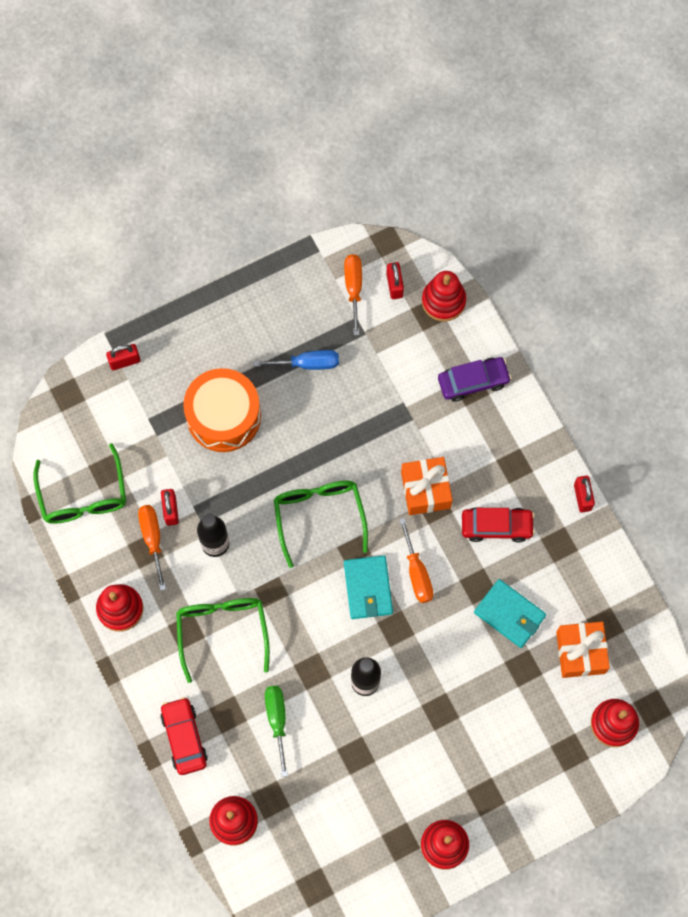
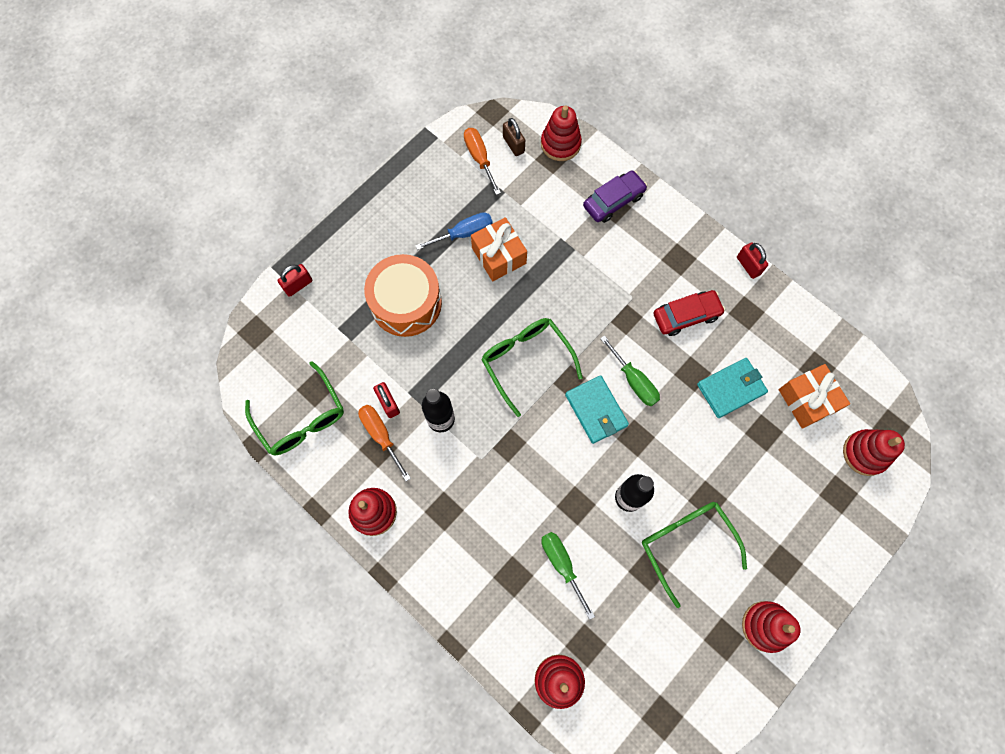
camera: 20 degrees left, 0 degrees up
red car [160,697,208,775] -> none
green glasses [176,598,270,683] -> green glasses moved to [642,502,747,608]
red padlock [386,262,404,299] -> brown padlock [503,118,525,156]
orange screwdriver [399,518,433,603] -> green screwdriver [600,335,660,406]
orange gift [401,457,453,515] -> orange gift moved to [471,217,527,281]
turquoise wallet [474,579,546,648] -> turquoise wallet turned 45 degrees counterclockwise [697,358,768,418]

